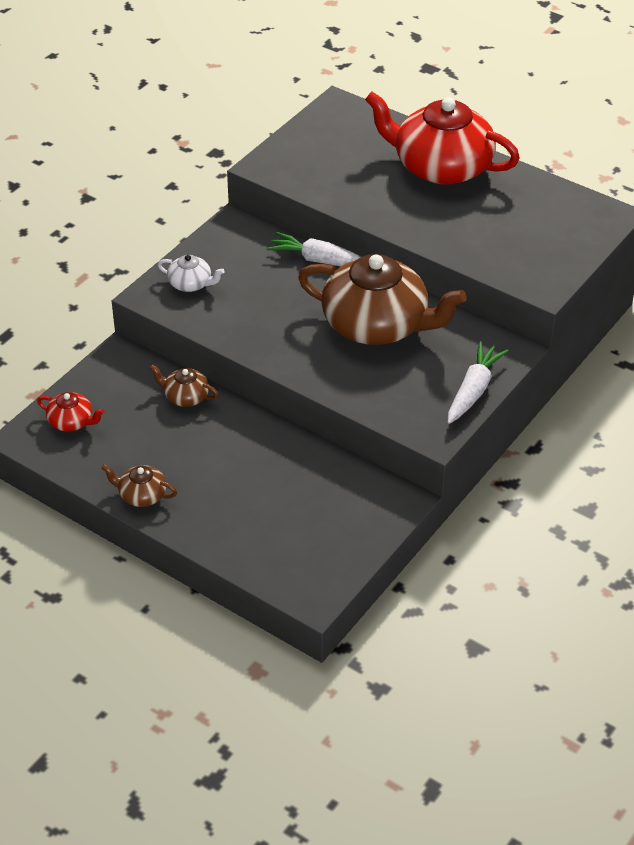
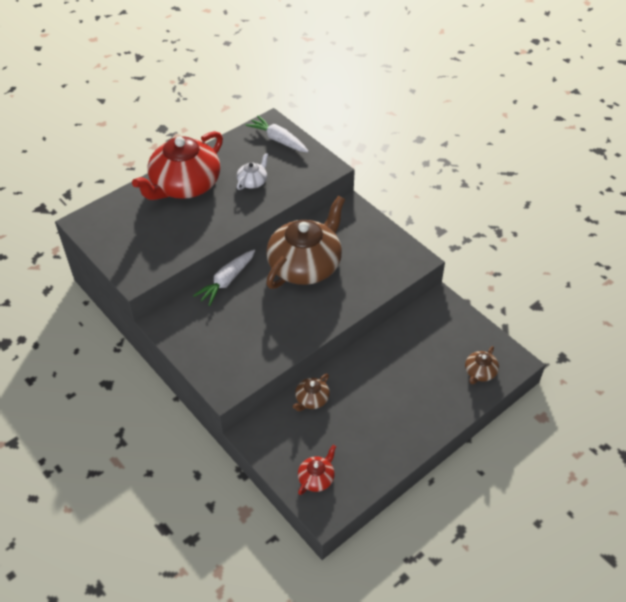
camera: 75 degrees left, 5 degrees up
brown teapot [102,464,177,507] -> brown teapot moved to [465,346,499,384]
white teapot [158,255,225,292] -> white teapot moved to [237,153,268,190]
white carrot [448,341,508,424] -> white carrot moved to [245,116,309,152]

